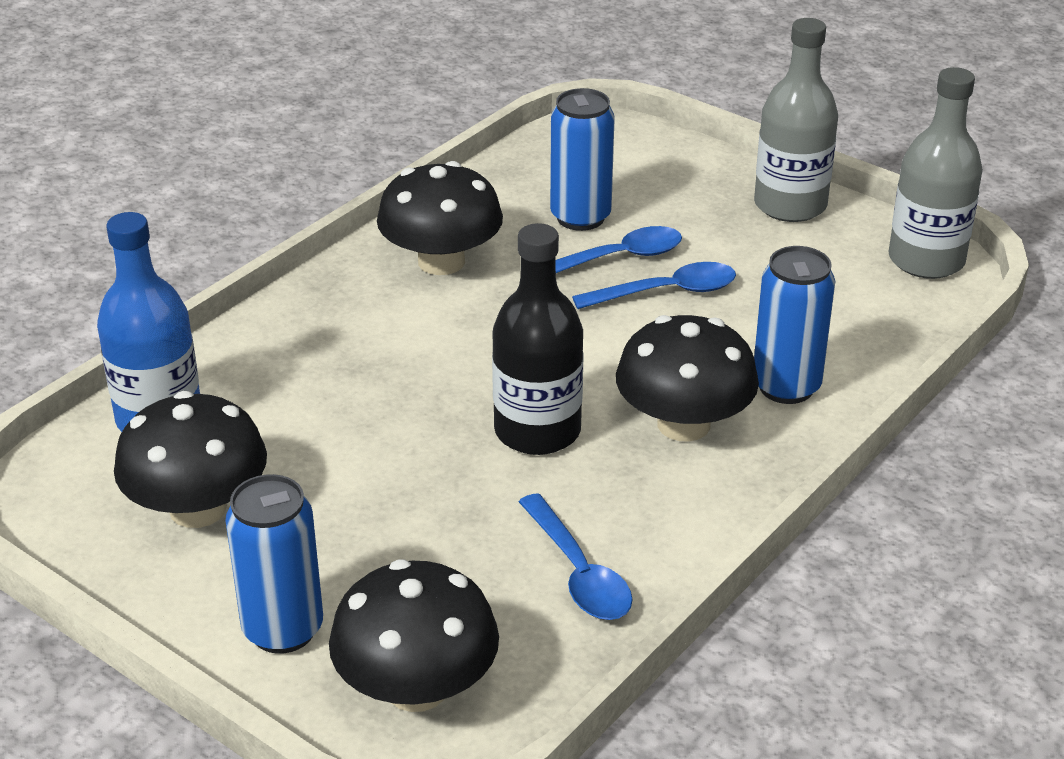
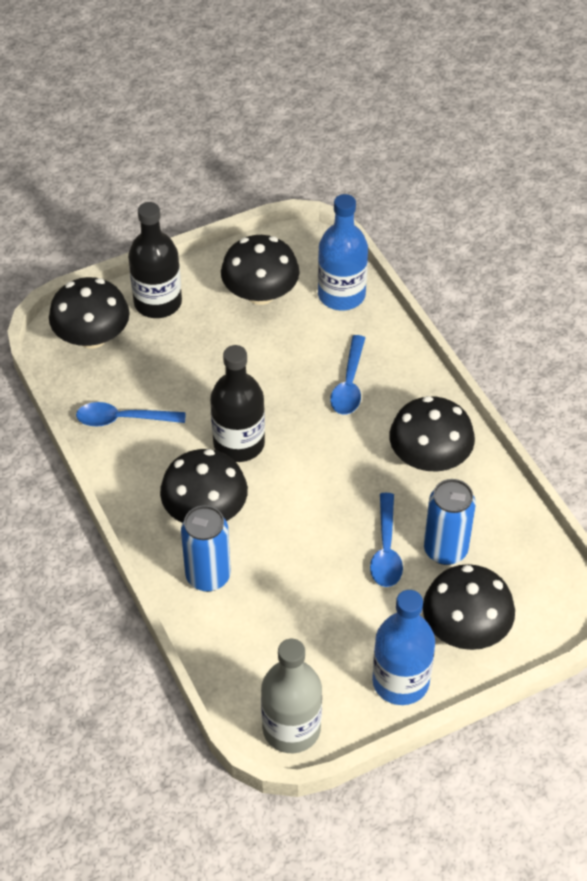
camera: 115 degrees right, 15 degrees up
blue can [225,474,323,654] -> black bottle [128,202,182,318]
blue spoon [572,262,736,309] -> blue spoon moved to [330,335,365,415]
grey bottle [754,18,838,222] -> blue bottle [372,590,435,705]
none -> black mushroom [423,564,515,650]

